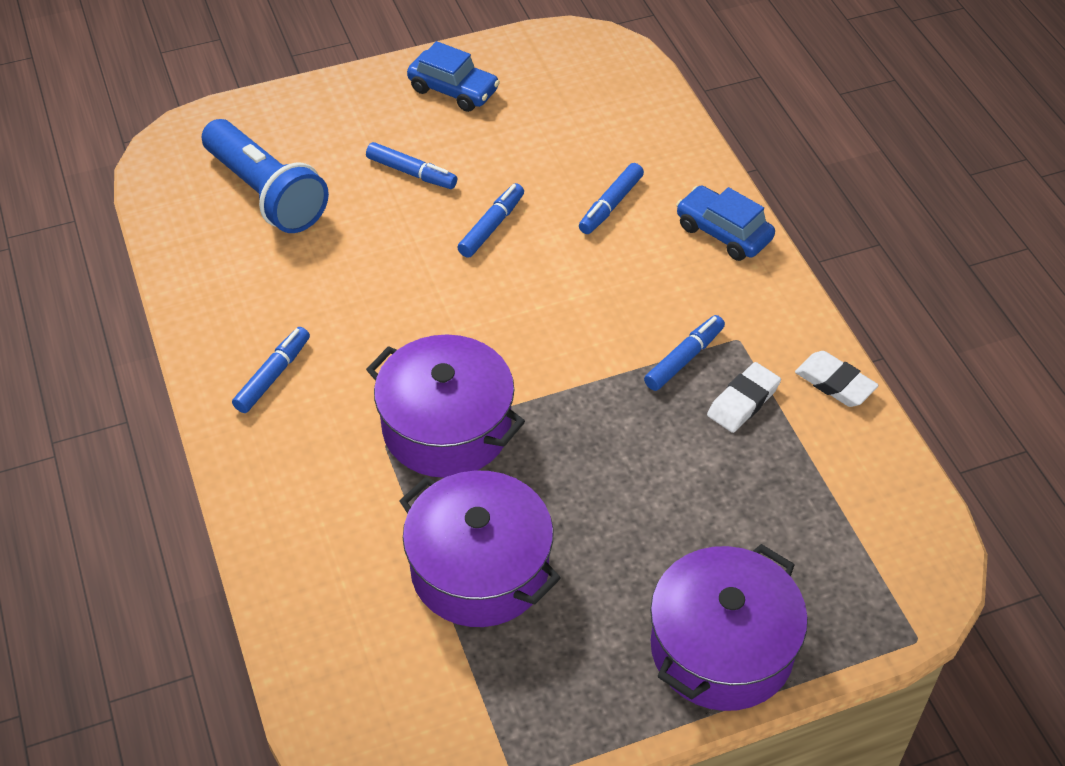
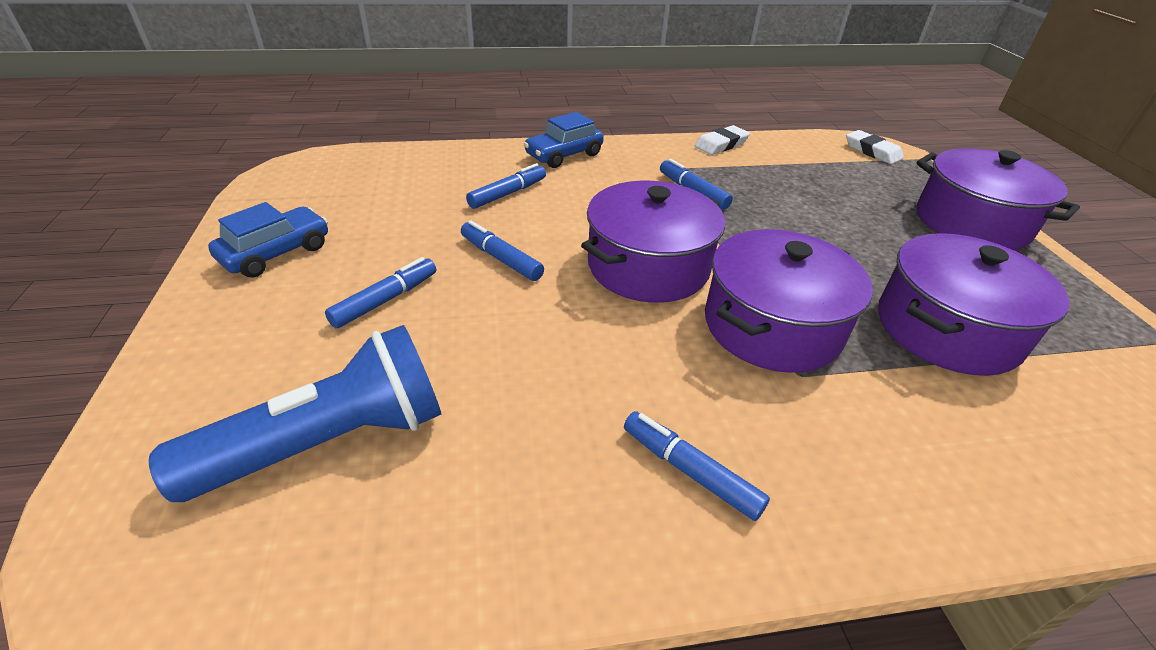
camera: 80 degrees left, 10 degrees down
blue marker [579,163,644,234] -> blue marker turned 90 degrees counterclockwise [466,163,546,209]
white eraser [707,362,781,433] -> white eraser moved to [846,130,904,164]
none -> purple pot [581,181,725,303]

